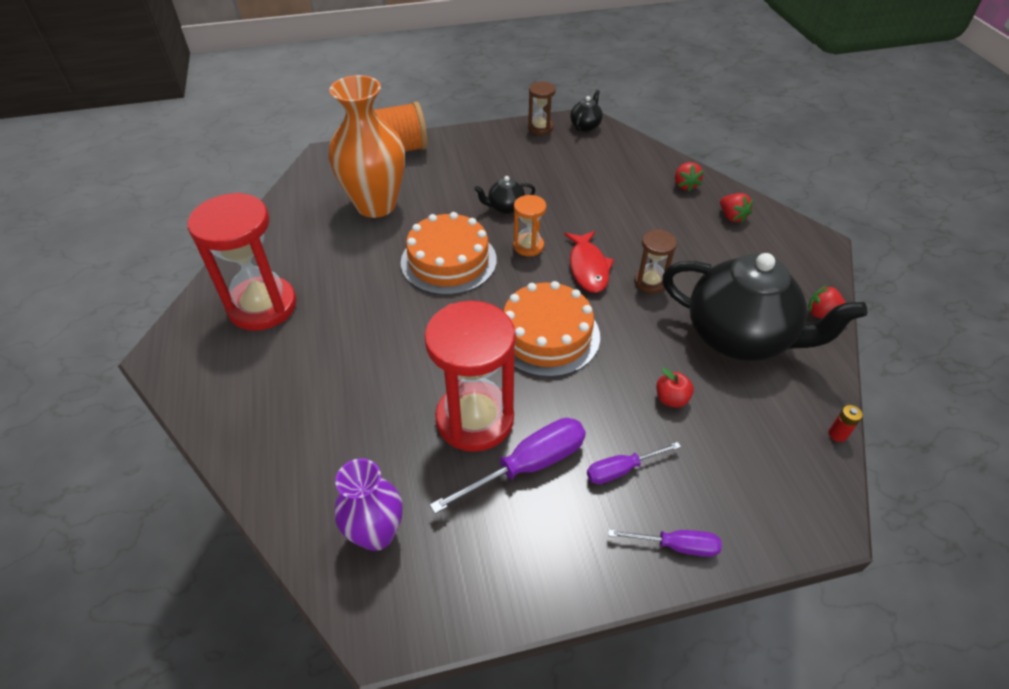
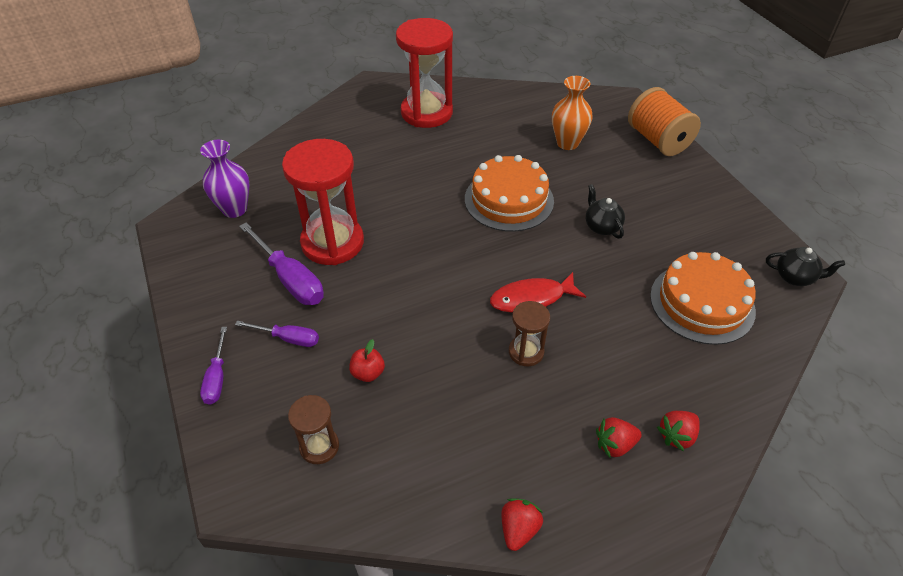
camera: 80 degrees right, 0 degrees up
orange vase [328,75,405,218] -> orange vase [552,76,593,150], size x0.59
orange cake [503,281,600,377] -> orange cake moved to [650,252,756,345]
orange hourglass [513,195,546,256] -> none
brown hourglass [528,82,556,135] -> brown hourglass moved to [288,395,339,464]
purple screwdriver [587,442,681,484] -> purple screwdriver turned 135 degrees clockwise [235,321,319,347]
black teapot [662,253,868,361] -> none
red strawberry [675,162,704,192] -> red strawberry moved to [596,417,642,458]
red battery [829,405,863,442] -> none

